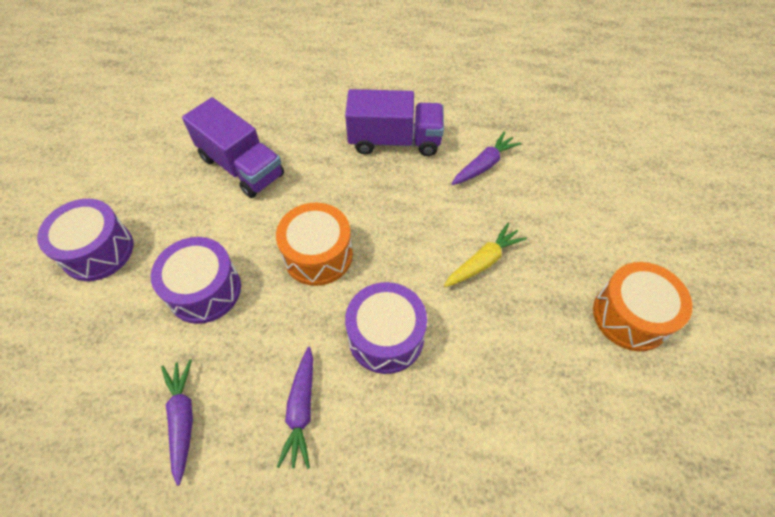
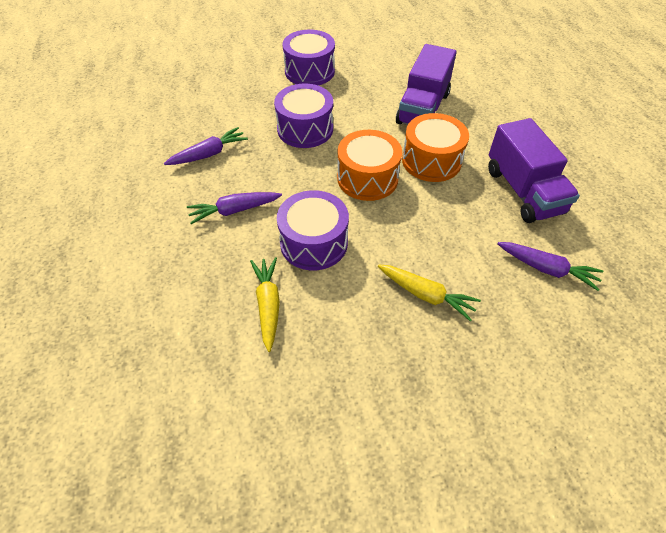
camera: 70 degrees right, 5 degrees down
orange drum [593,262,692,351] -> orange drum moved to [402,113,469,182]
none -> yellow carrot [250,257,280,352]

